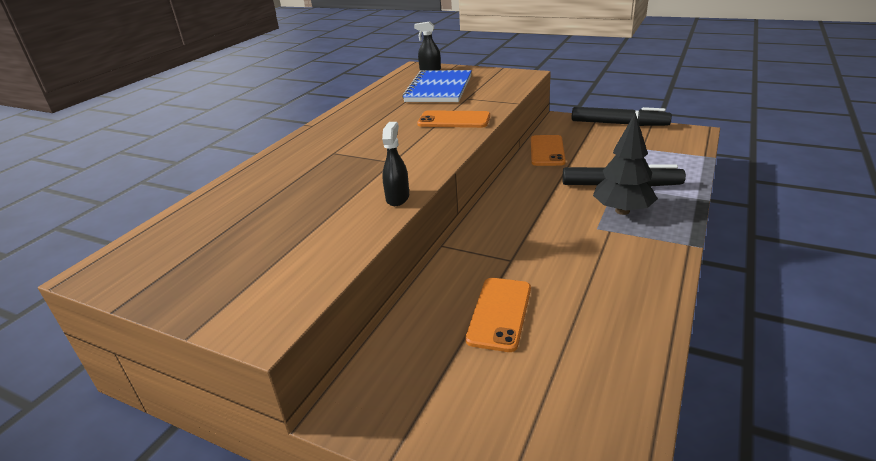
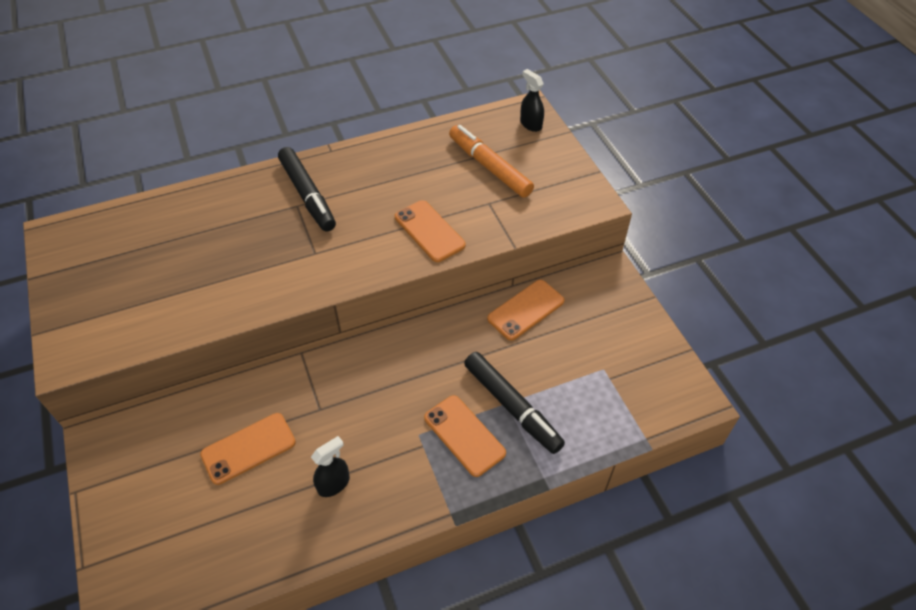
camera: 40 degrees right, 20 degrees up
black spray bottle [382,122,409,206] -> black spray bottle moved to [311,436,350,497]
blue notebook [402,70,472,102] -> orange marker [449,125,534,198]
black marker [572,107,672,126] -> black marker moved to [278,147,336,232]
black tree [593,113,658,215] -> orange phone [424,395,506,477]

